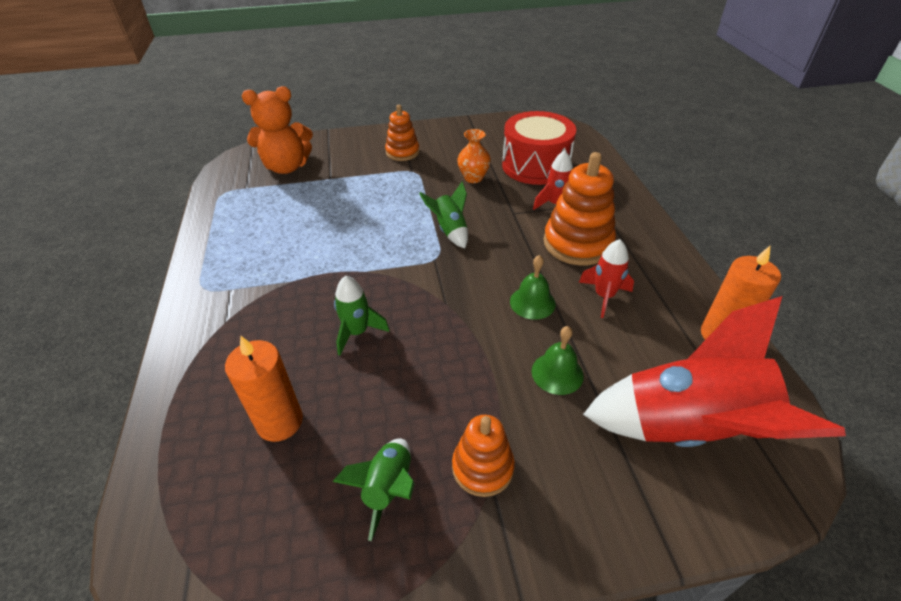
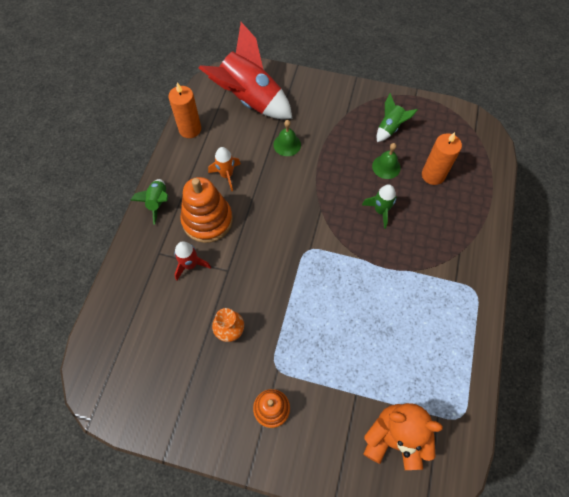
camera: 155 degrees left, 20 degrees up
green rocket [419,181,468,248] -> green rocket moved to [130,179,168,225]
orange stacking toy [452,415,515,497] -> none
red drum [502,111,576,185] -> none
green bell [510,255,556,320] -> green bell moved to [372,143,401,179]
red rocket [579,239,634,318] -> orange rocket [208,147,241,191]

